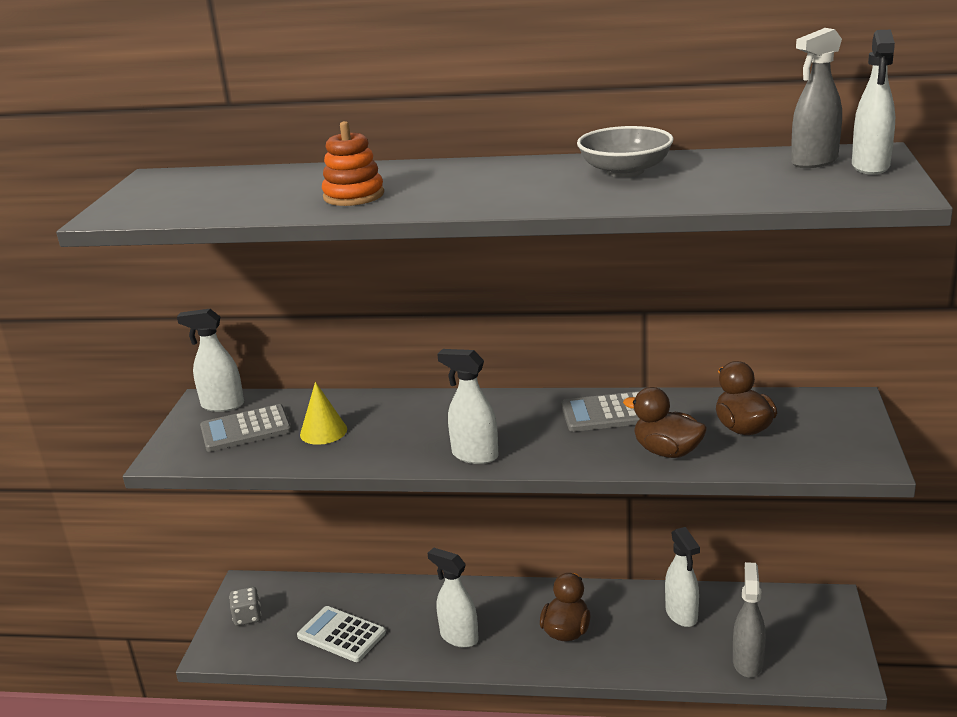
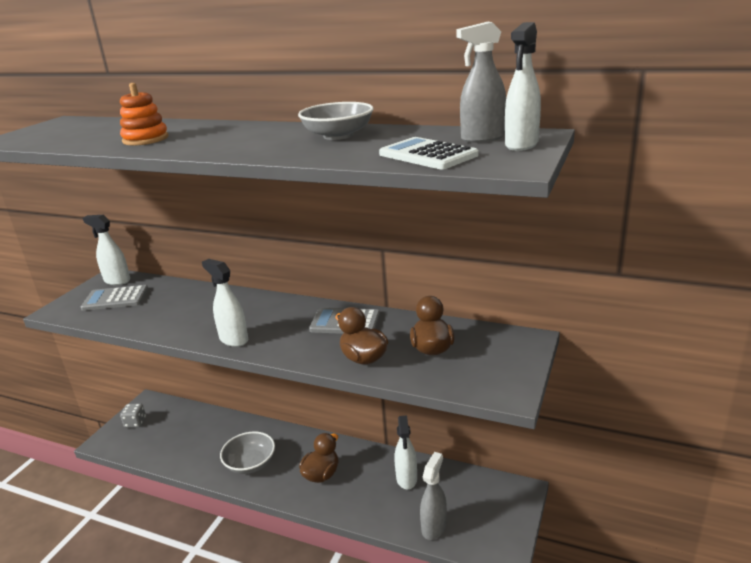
camera: 15 degrees right, 0 degrees up
white calculator [297,606,386,662] -> white calculator moved to [379,137,479,169]
yellow cone [300,382,347,445] -> none
white spray bottle [427,548,479,648] -> grey bowl [220,431,275,474]

